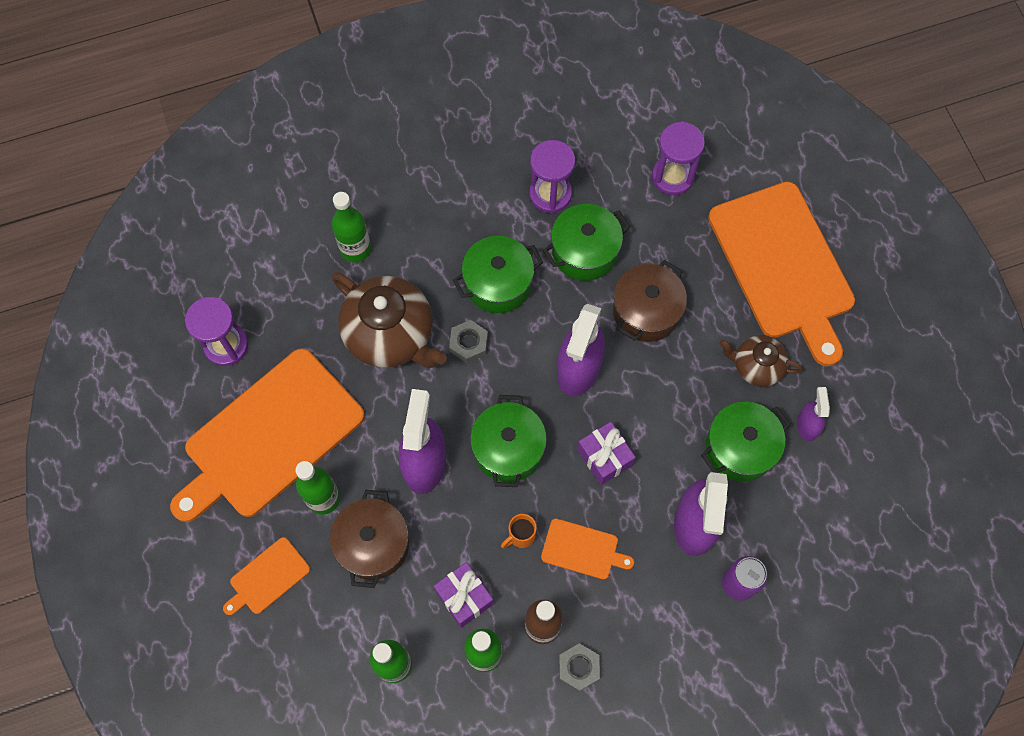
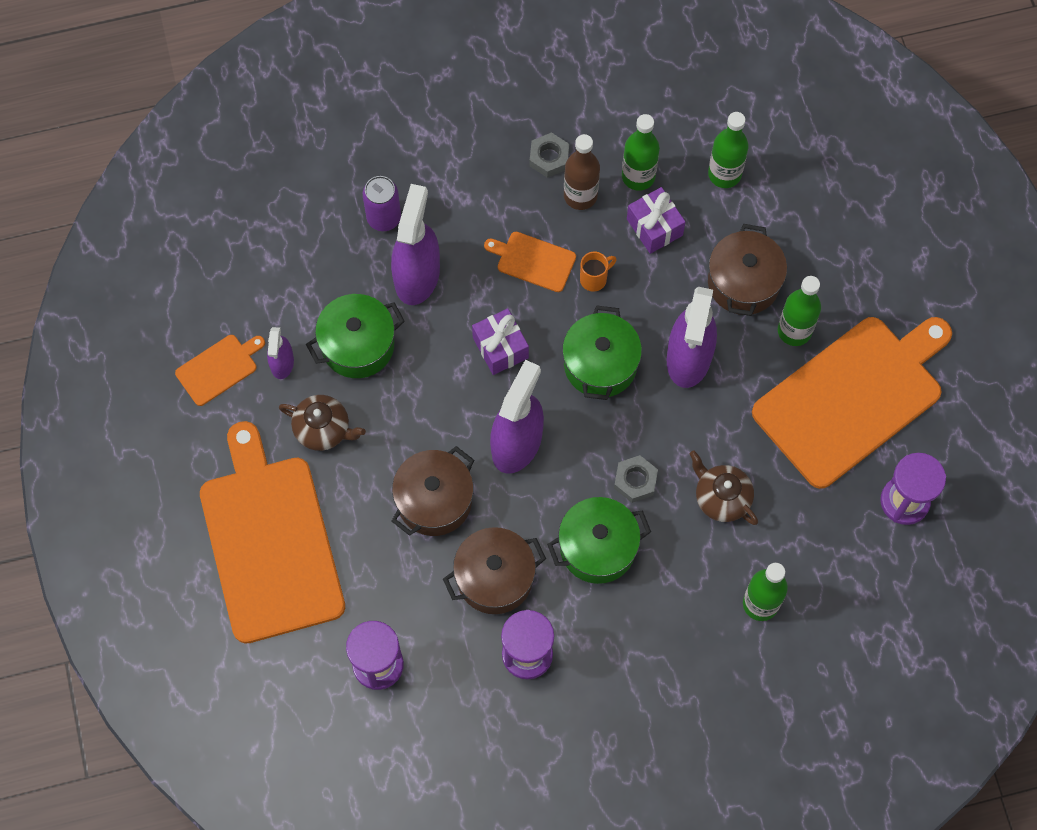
camera: 175 degrees left, 0 degrees up
orange cutting board [223,537,310,615] -> orange cutting board moved to [175,335,265,406]
brown teapot [332,272,447,368] -> brown teapot [689,450,758,525], size x0.56
green pot [543,204,630,281] -> brown pot [443,527,546,614]

